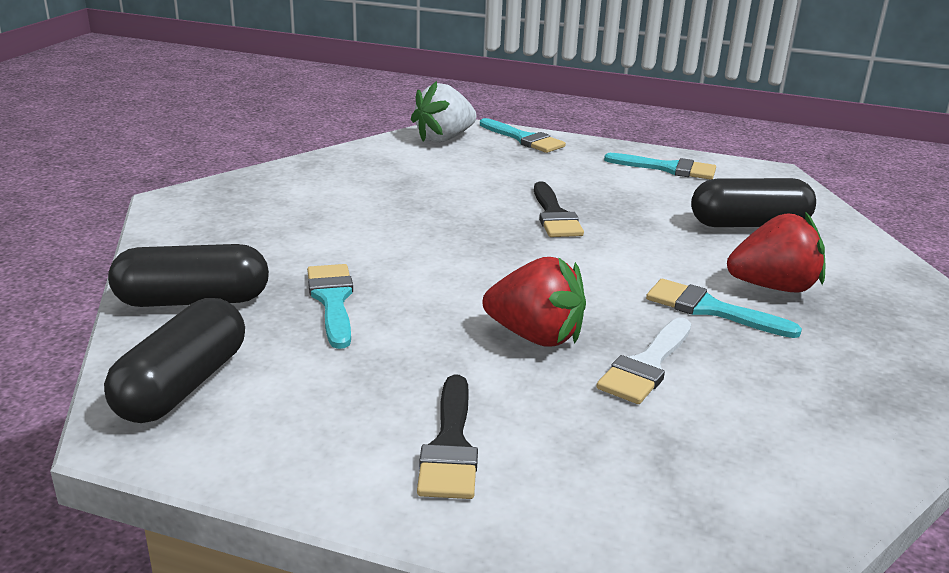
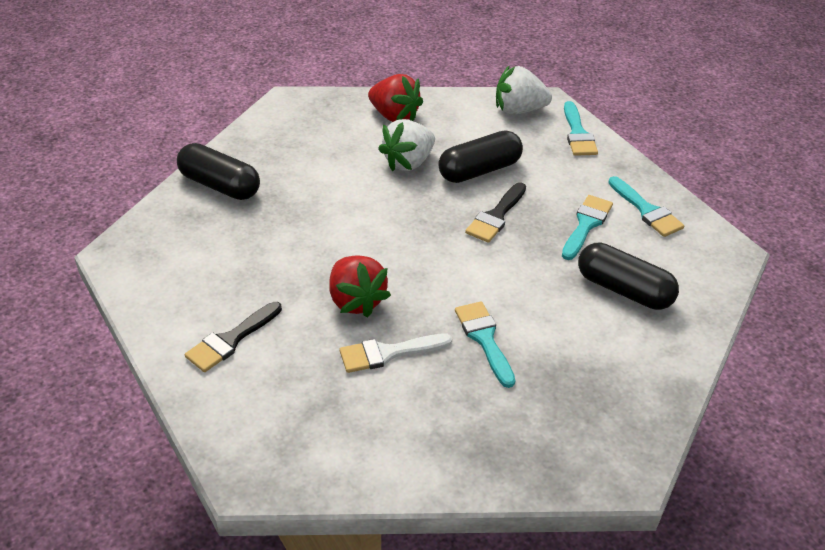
camera: 40 degrees right, 15 degrees up
black capsule [104,298,245,423] -> black capsule moved to [438,130,523,183]
turquoise brush [307,264,353,349] -> turquoise brush moved to [562,195,613,260]
red strawberry [727,212,825,292] -> red strawberry moved to [368,74,423,122]
none -> white strawberry [378,119,435,171]

